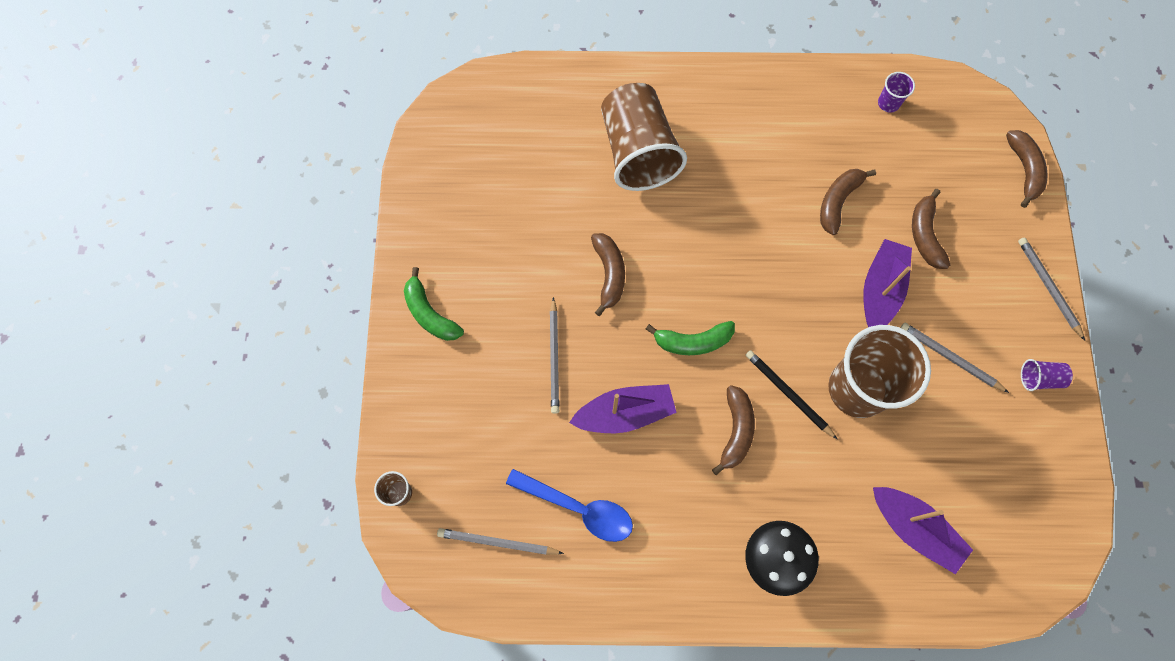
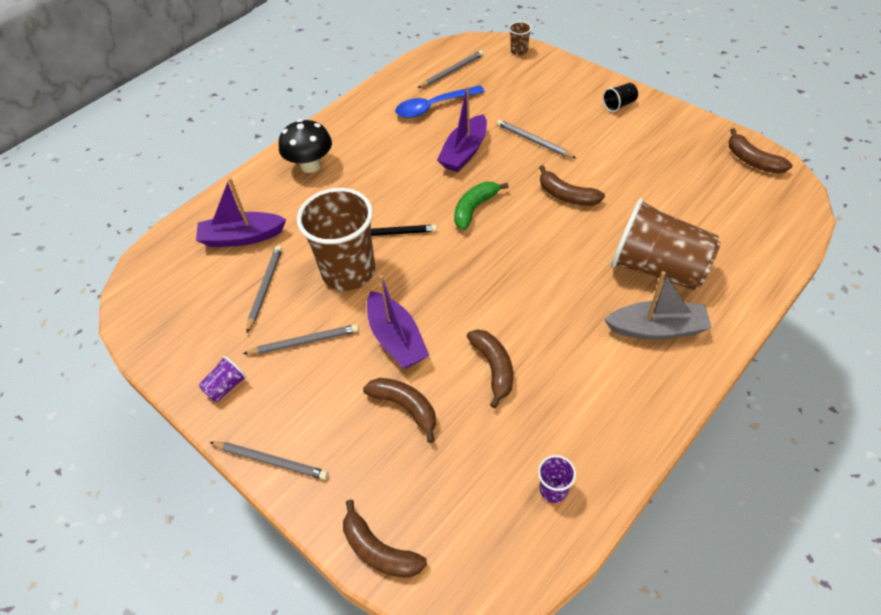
camera: 135 degrees right, 20 degrees down
green banana [404,267,464,341] -> black cup [603,83,638,112]
brown banana [712,385,755,475] -> brown banana moved to [729,128,792,174]
none -> grey pencil [247,246,282,333]
none -> grey boat [604,271,712,340]

